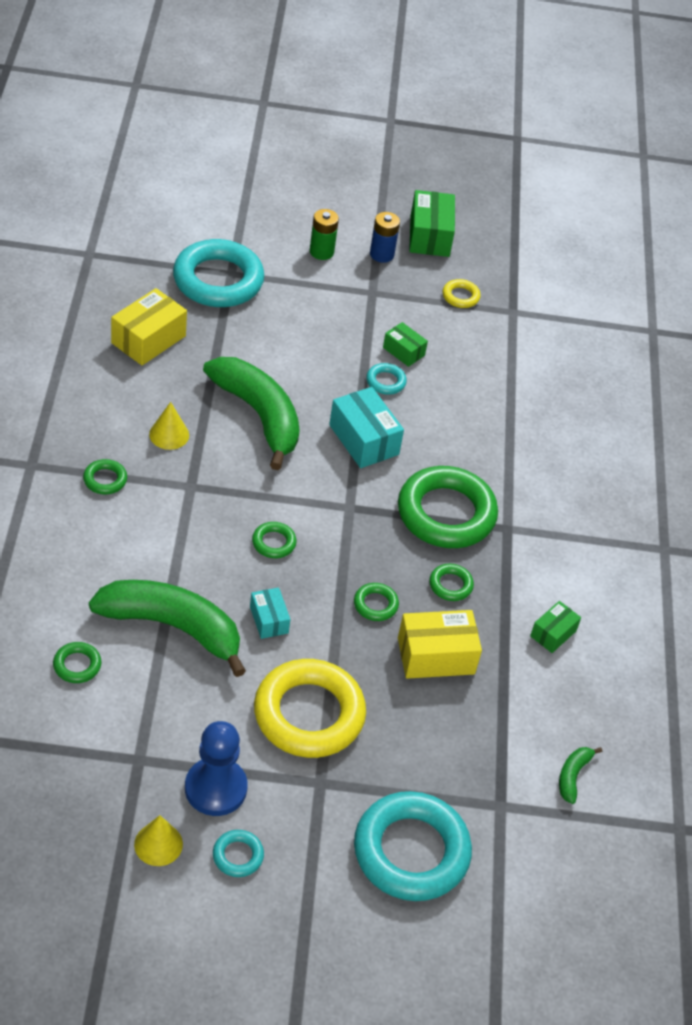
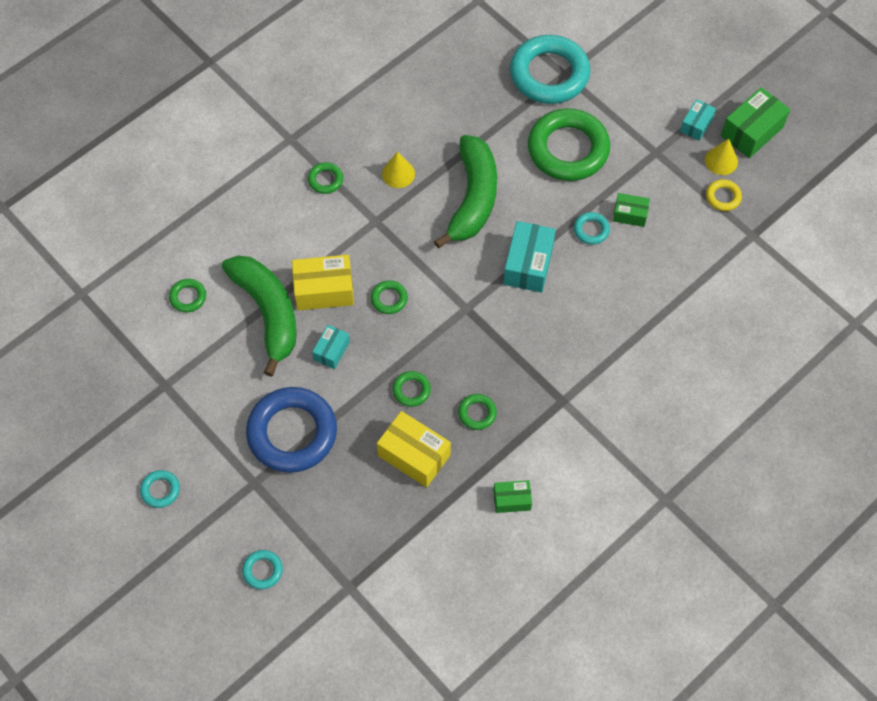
camera: 50 degrees right, 15 degrees up
yellow box [111,288,187,365] -> yellow box moved to [292,255,354,311]
yellow cone [134,815,183,866] -> yellow cone moved to [705,139,738,175]
blue pawn [185,721,248,816] -> none
yellow ring [254,659,366,758] -> blue ring [246,387,337,473]
green battery [310,209,339,260] -> none
turquoise ring [354,791,472,901] -> turquoise ring [242,550,283,589], size x0.43
blue battery [370,212,400,263] -> turquoise box [680,99,716,141]
green box [383,322,428,367] -> green box turned 75 degrees counterclockwise [613,193,650,227]
green ring [398,466,498,548] -> green ring moved to [528,108,610,181]
green banana [559,747,602,804] -> none

